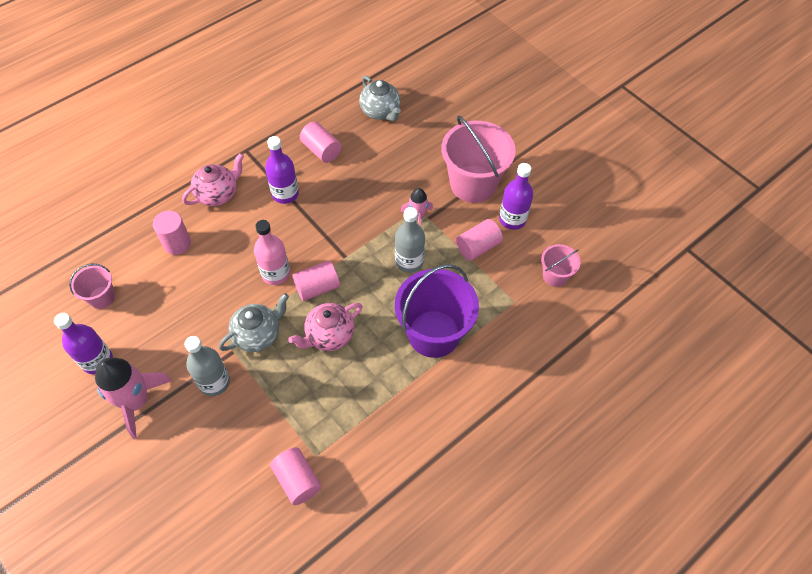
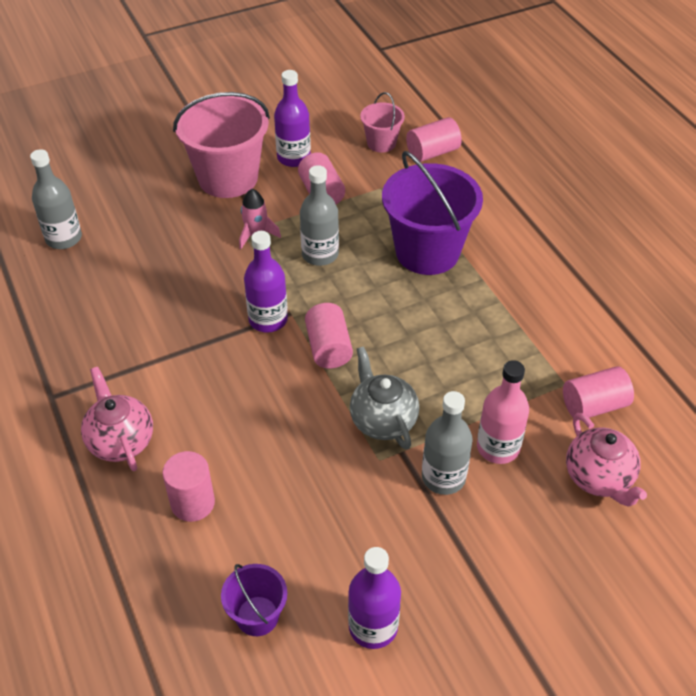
camera: 75 degrees left, 10 degrees down
pink bucket [69,264,115,309] -> purple bucket [221,564,287,636]
pink rocket [95,357,172,439] -> none
pink bottle [254,220,290,285] -> pink bottle moved to [477,360,529,464]
purple bottle [265,136,299,204] -> purple bottle moved to [244,231,288,333]
pink teapot [288,303,362,351] -> pink teapot moved to [566,413,647,507]
pink cylinder [300,122,341,163] -> pink cylinder moved to [406,117,462,162]
grey teapot [359,75,401,122] -> grey bottle [30,149,82,249]

